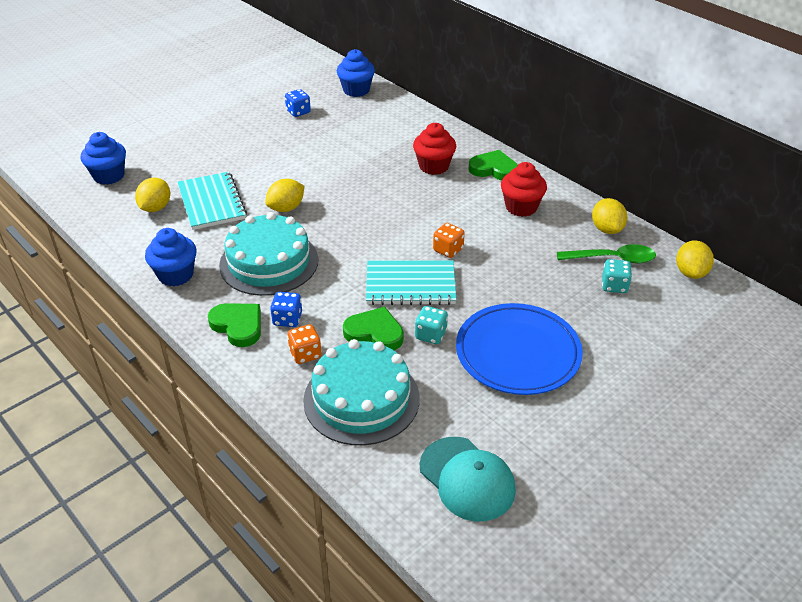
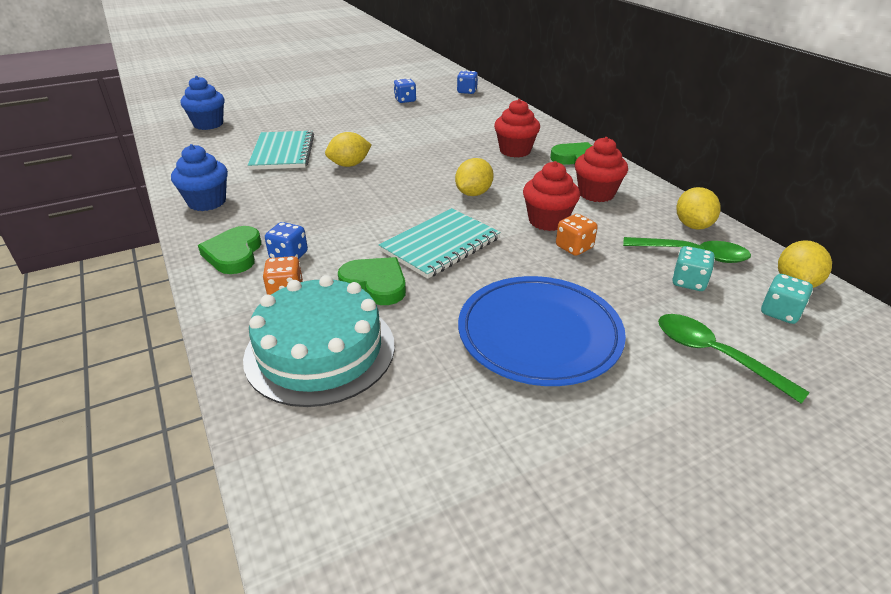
camera: 15 degrees right, 5 degrees down
yellow lemon [135,178,170,212] -> yellow lemon moved to [455,158,494,196]
green heart [208,303,261,347] -> green heart turned 150 degrees counterclockwise [198,226,261,274]
turquoise cake [219,212,318,296] -> none
blue cupcake [337,49,375,97] -> blue dice [457,70,478,94]
turquoise notebook [366,260,456,305] -> turquoise notebook turned 60 degrees counterclockwise [379,208,500,279]
turquoise dice [415,306,448,344] -> turquoise dice moved to [761,274,813,324]
turquoise cap [420,437,516,521] -> none
orange dice [433,223,465,258] -> orange dice moved to [556,214,598,256]
none -> red cupcake [523,161,580,231]
none -> green spoon [658,314,810,404]

